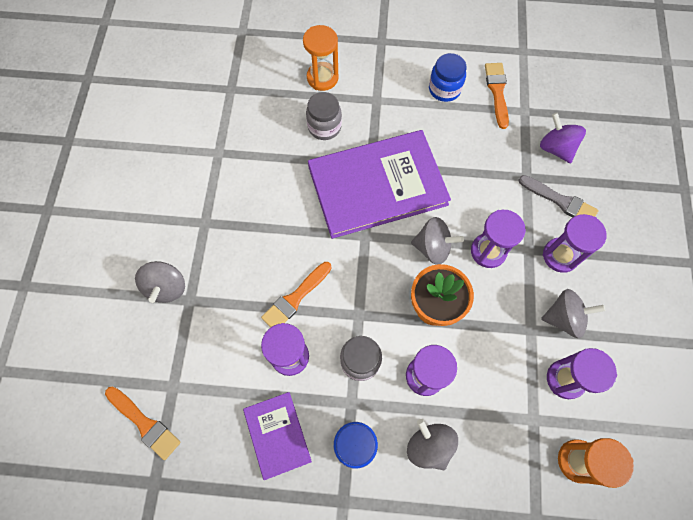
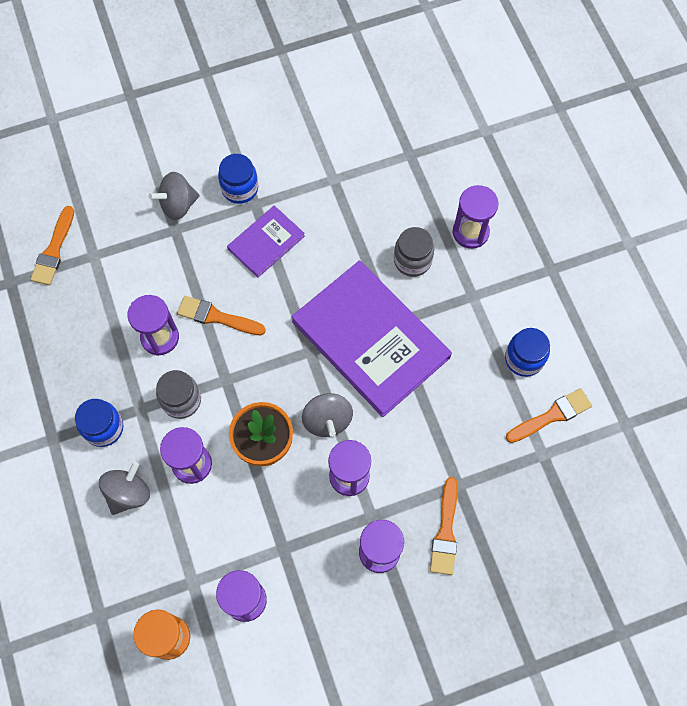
camera: 65 degrees right, 0 degrees up
purple book [243,392,312,480] -> purple book moved to [227,206,305,278]
orange hourglass [303,25,339,91] -> purple hourglass [453,185,498,249]
grey brush [518,175,599,218] -> orange brush [430,477,458,575]
purple spinning top [540,113,586,163] -> none
grey spinning top [541,289,605,338] -> none
none -> blue jar [218,154,258,204]

